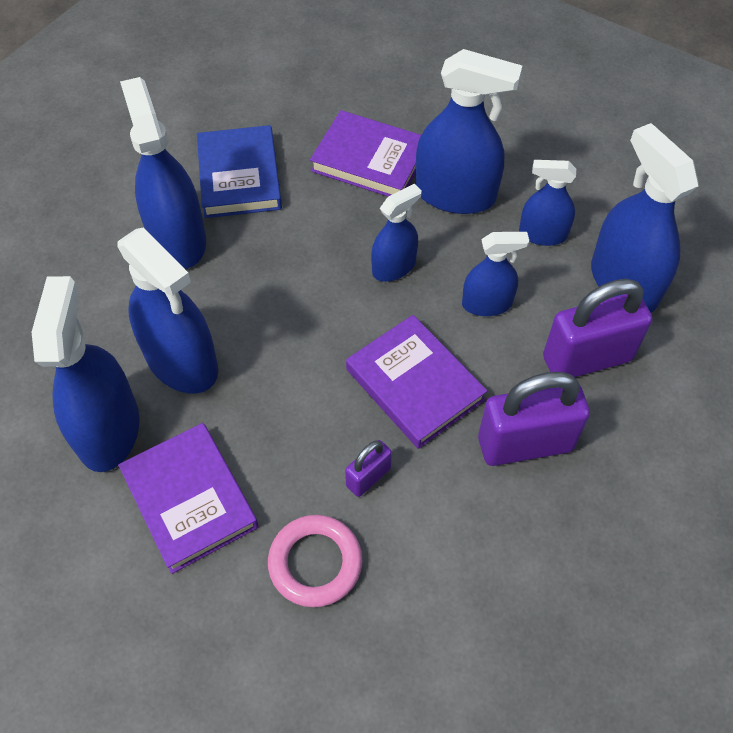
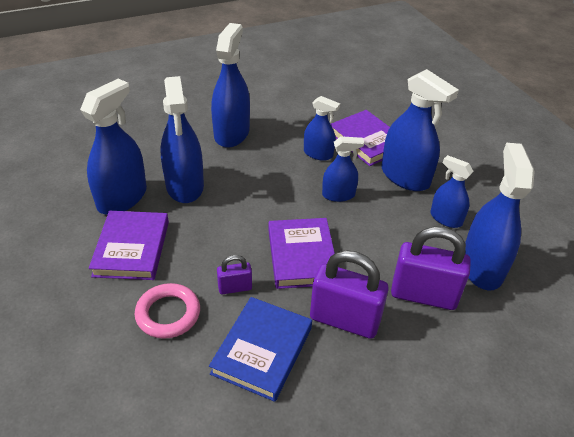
camera: 30 degrees right, 15 degrees down
blue book [197,125,282,218] -> blue book moved to [209,297,312,402]
blue spray bottle [462,232,529,316] -> blue spray bottle moved to [304,96,340,161]

